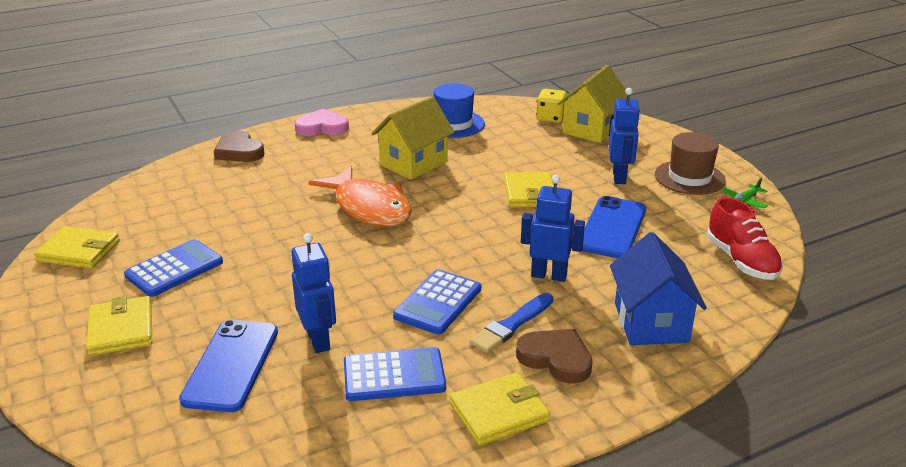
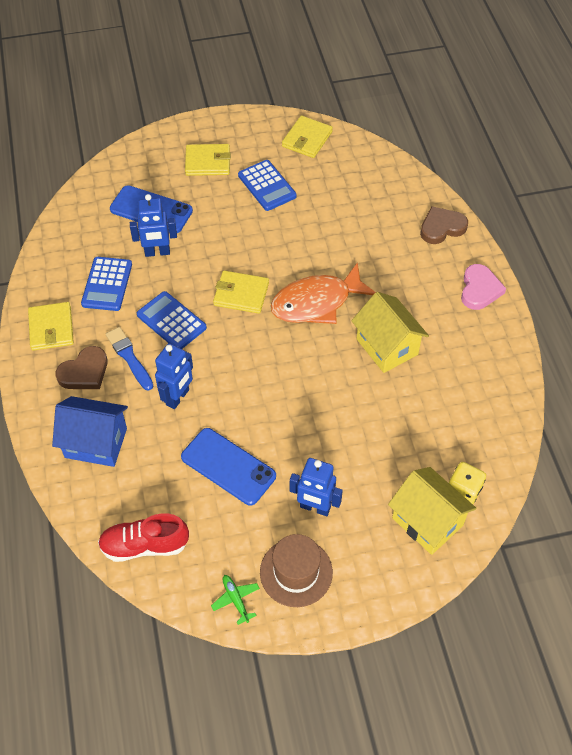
camera: 105 degrees right, 25 degrees up
blue hat [434,83,485,138] -> none
yellow wallet [504,172,554,208] -> yellow wallet moved to [213,270,269,314]

